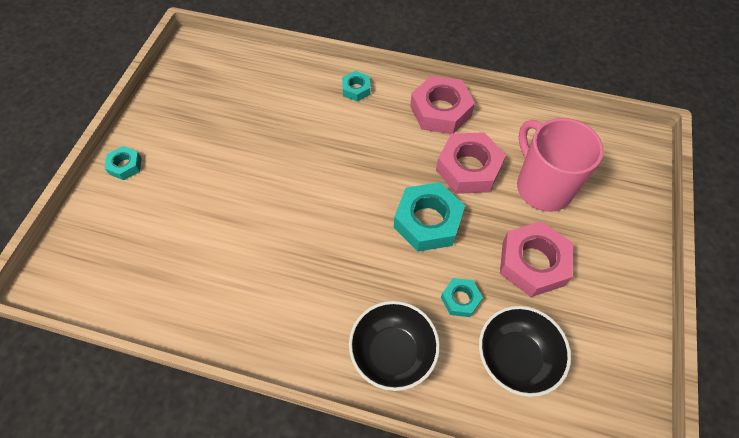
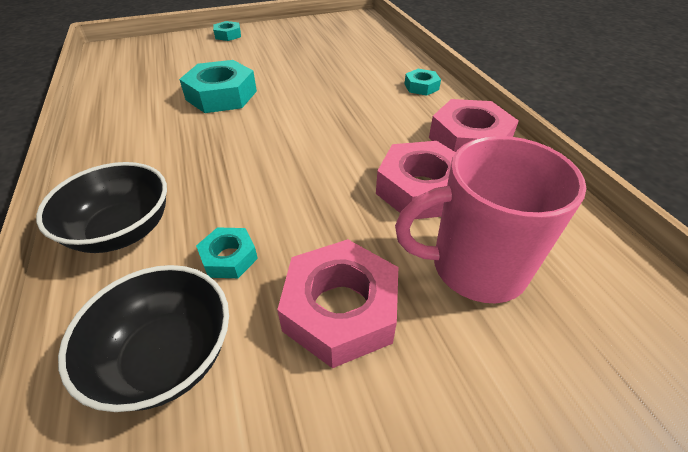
camera: 55 degrees right, 15 degrees down
turquoise nut [394,182,465,252] -> turquoise nut moved to [179,60,257,113]
pink mug [517,118,604,212] -> pink mug turned 120 degrees counterclockwise [395,136,586,303]

